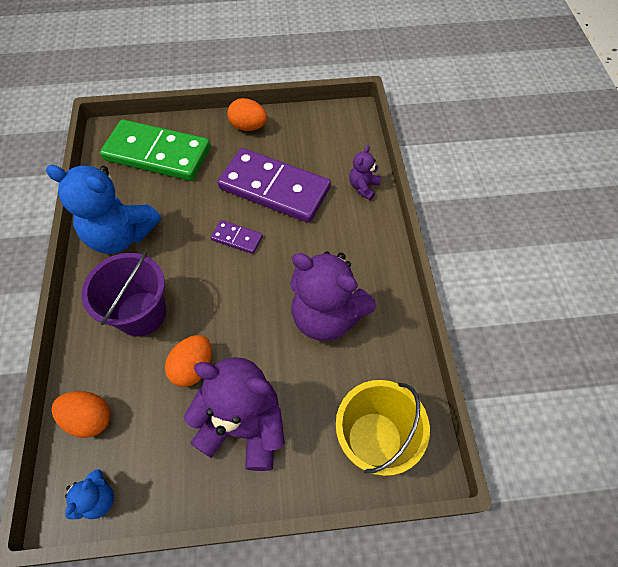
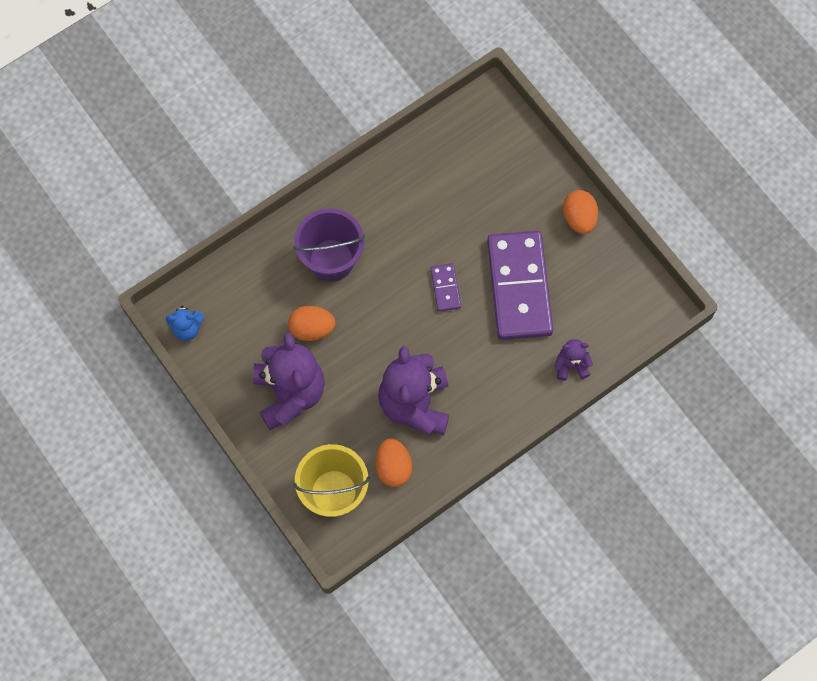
camera: 60 degrees right, 10 degrees up
blue teddy bear [46,165,161,254] -> none
orange egg [51,391,110,438] -> orange egg moved to [375,438,412,487]
green domino [100,119,211,181] -> none

